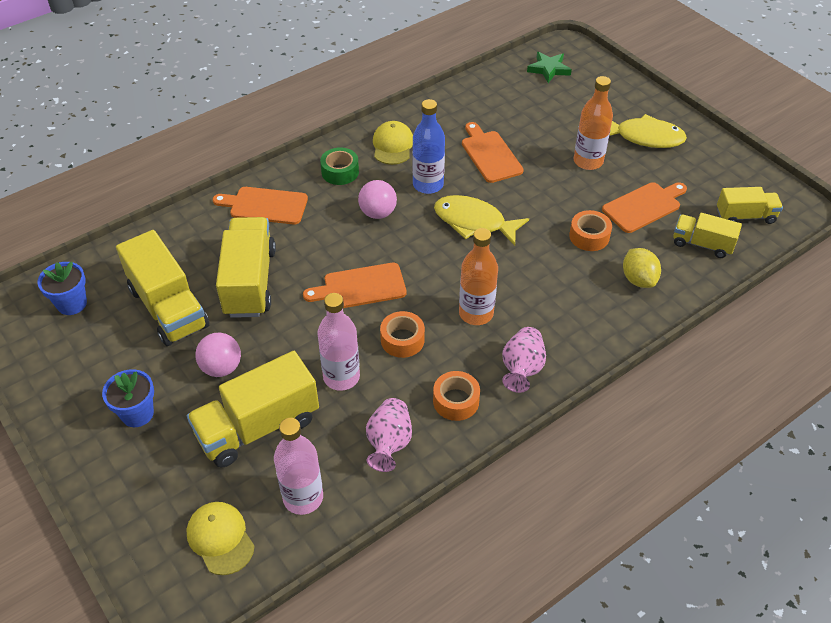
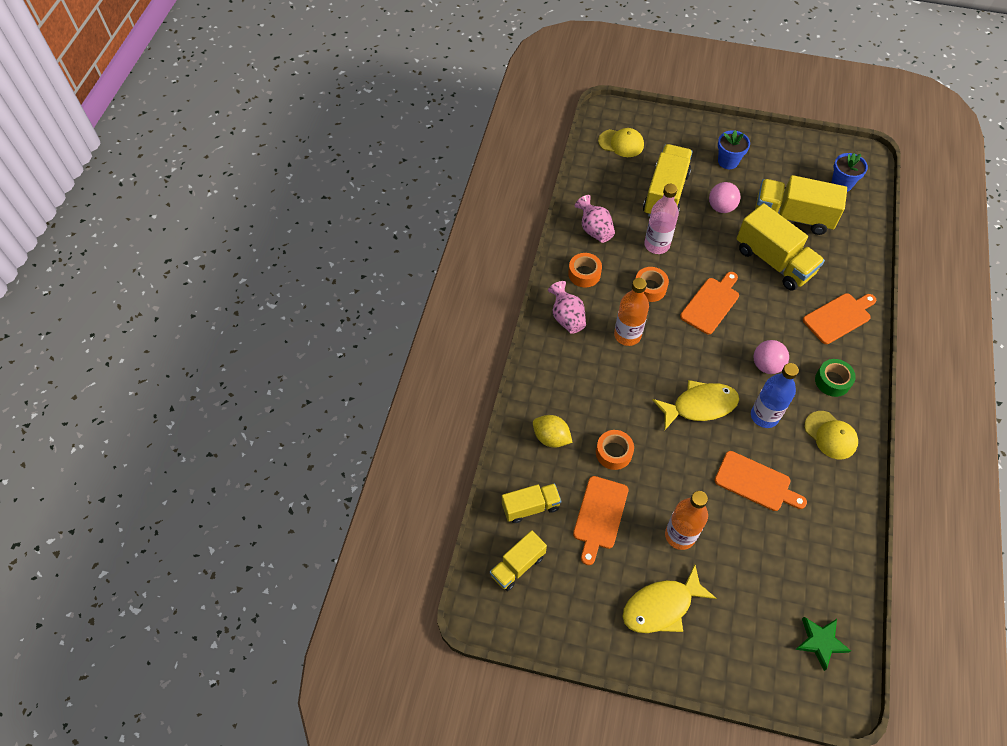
camera: 140 degrees right, 10 degrees up
pink bottle [274,418,323,515] -> none

